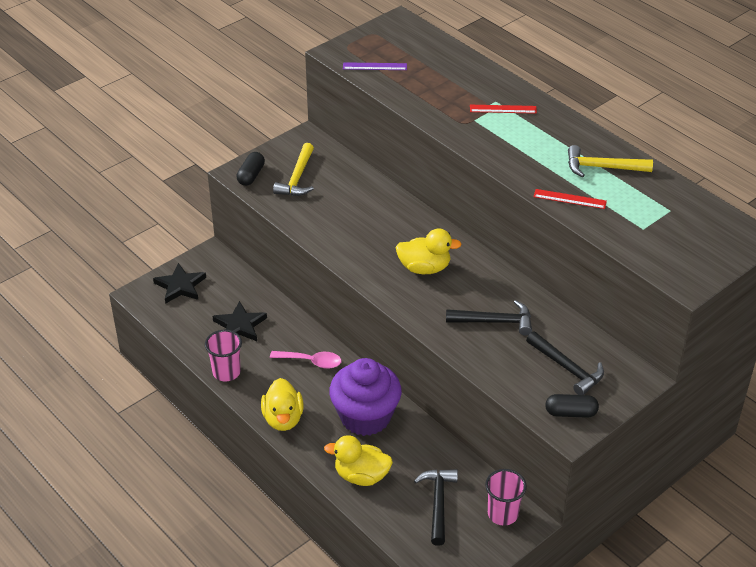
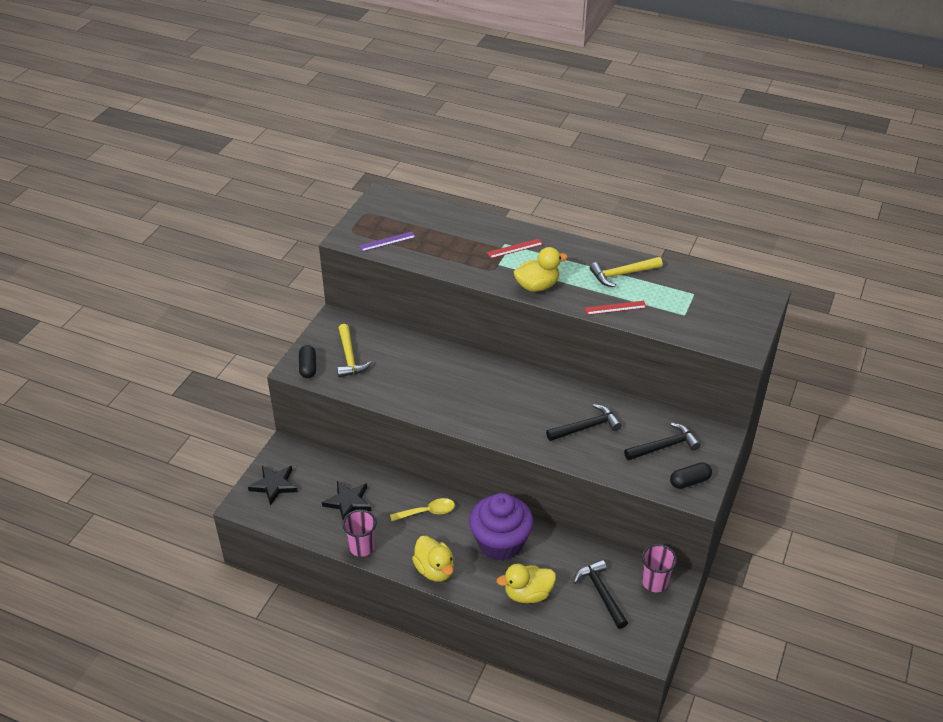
camera: 25 degrees left, 0 degrees up
pink spoon [270,351,341,369] -> yellow spoon [390,498,455,521]
yellow duck [395,228,462,274] -> yellow duck moved to [514,247,568,292]
black hammer [526,331,604,395] -> black hammer turned 45 degrees counterclockwise [624,423,701,460]

